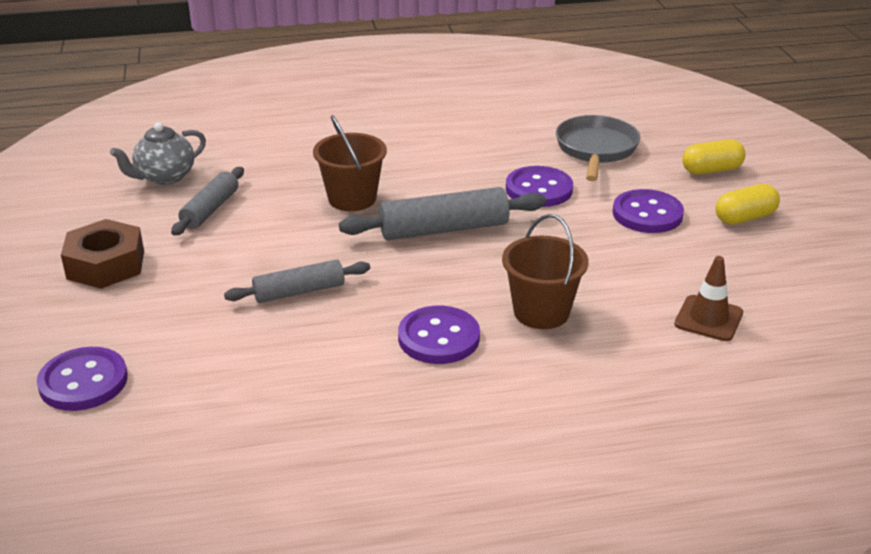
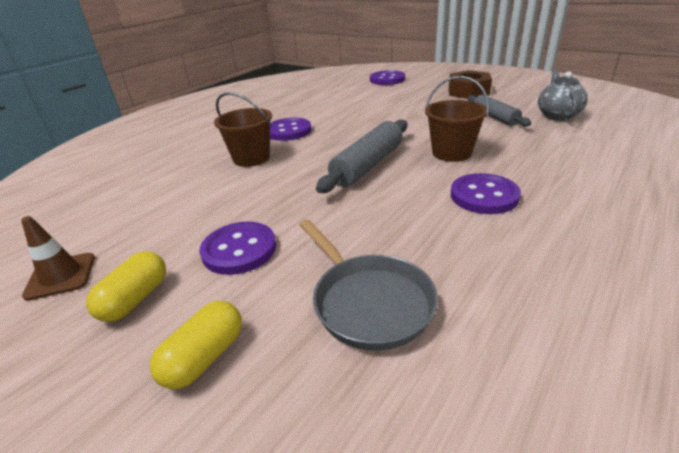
camera: 140 degrees right, 0 degrees up
grey rolling pin [224,259,370,303] -> none
purple button [506,166,573,207] -> purple button moved to [451,173,521,214]
brown traffic cone [674,256,743,341] -> brown traffic cone moved to [21,216,95,301]

